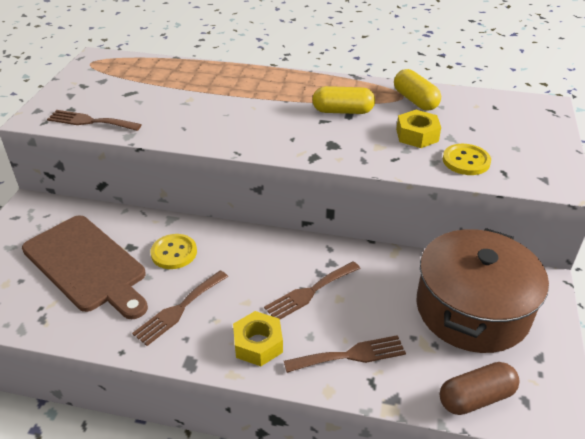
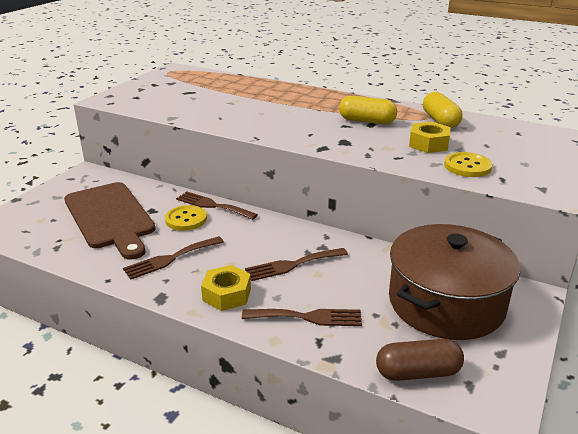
camera: 15 degrees right, 10 degrees down
brown fork [47,110,142,131] -> brown fork moved to [176,191,258,220]

